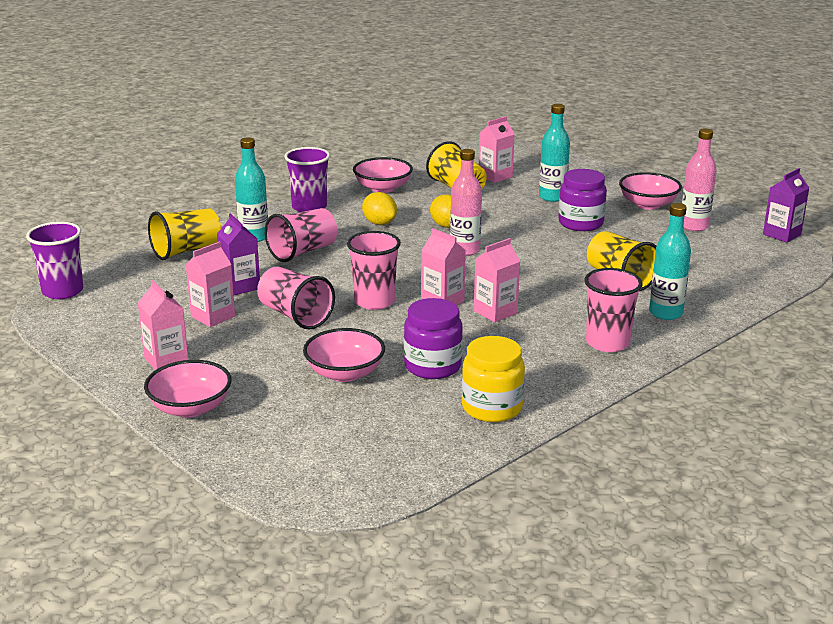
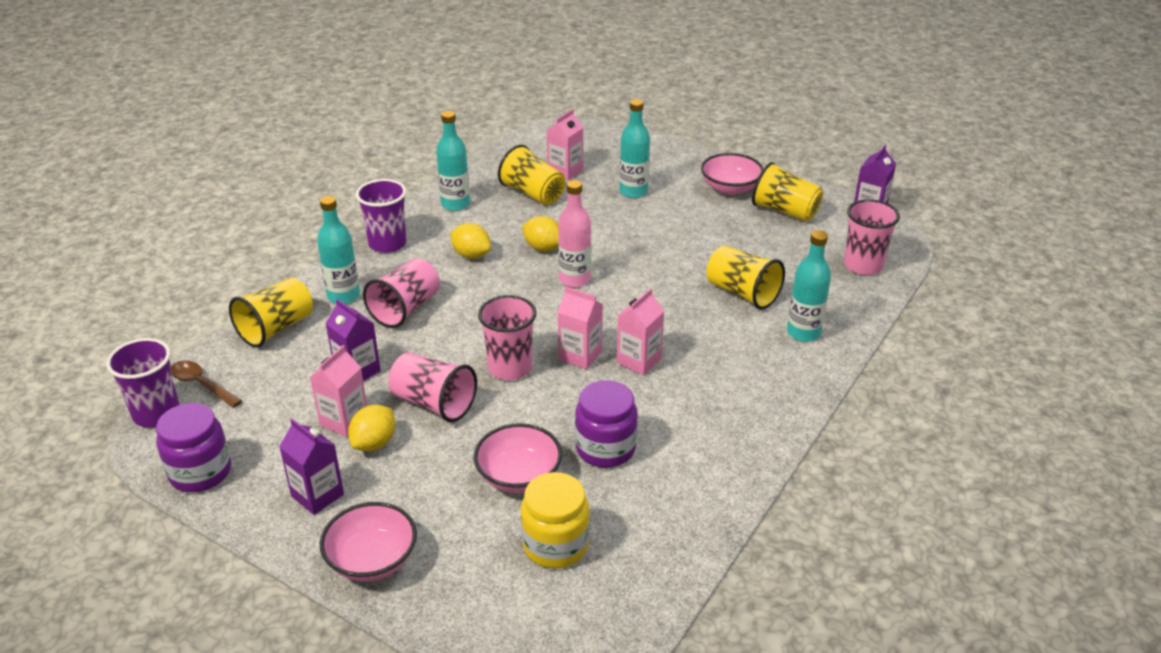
camera: 15 degrees left, 10 degrees up
pink carton [138,280,188,370] -> purple carton [279,419,344,515]
pink bowl [353,157,413,193] -> turquoise bottle [436,111,470,211]
yellow jar [462,336,525,422] -> yellow jar moved to [521,472,590,568]
purple jar [558,169,607,231] -> purple jar moved to [156,403,231,492]
pink cup [584,268,642,352] -> pink cup moved to [844,199,900,275]
pink bottle [682,129,717,231] -> yellow cup [752,162,823,222]
none -> brown spoon [171,361,242,408]
none -> yellow lemon [348,405,396,451]

